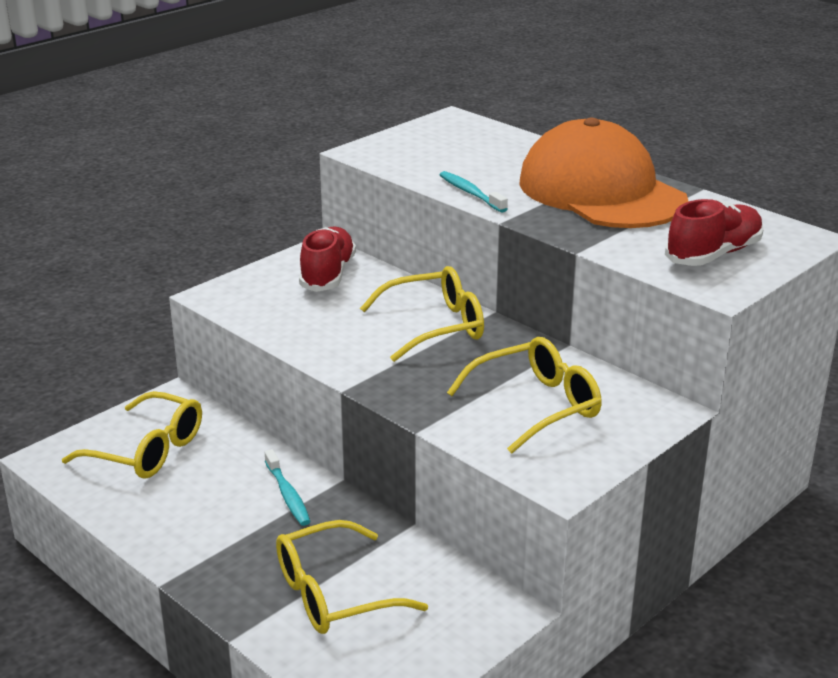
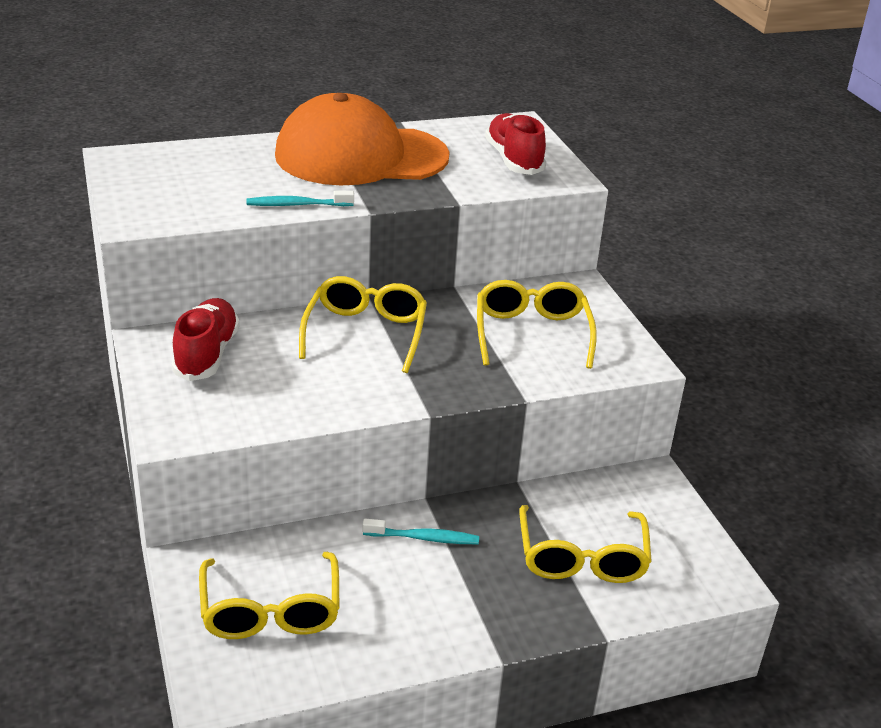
camera: 65 degrees left, 5 degrees up
yellow glasses [62,391,202,479] -> yellow glasses turned 120 degrees clockwise [199,552,340,639]
red shoe [299,227,356,292] -> red shoe turned 60 degrees clockwise [172,298,240,381]

